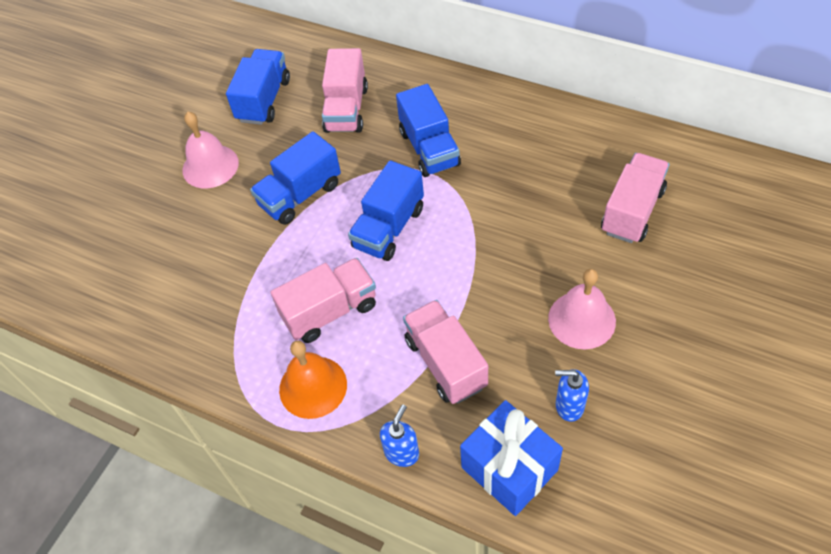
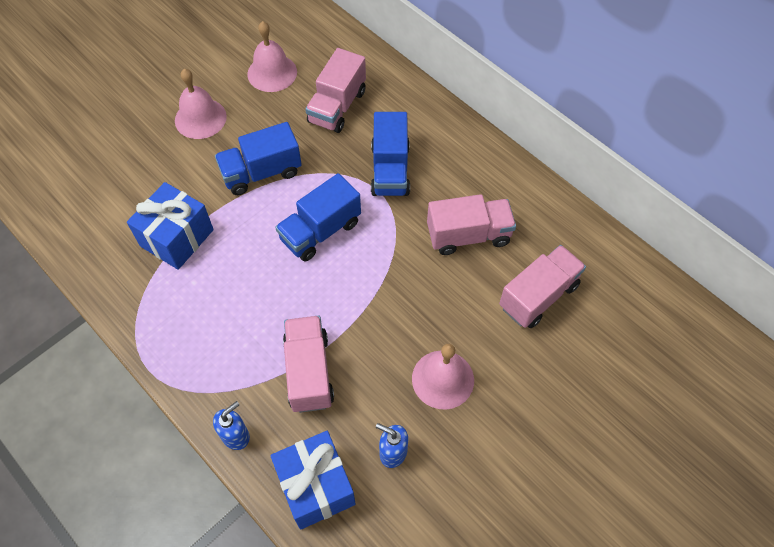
camera: 15 degrees right, 5 degrees up
blue truck [226,49,290,125] -> pink bell [247,21,297,92]
pink truck [270,258,376,343] -> pink truck moved to [427,194,516,255]
orange bell [279,340,347,419] -> none
none -> blue gift [127,182,214,270]

